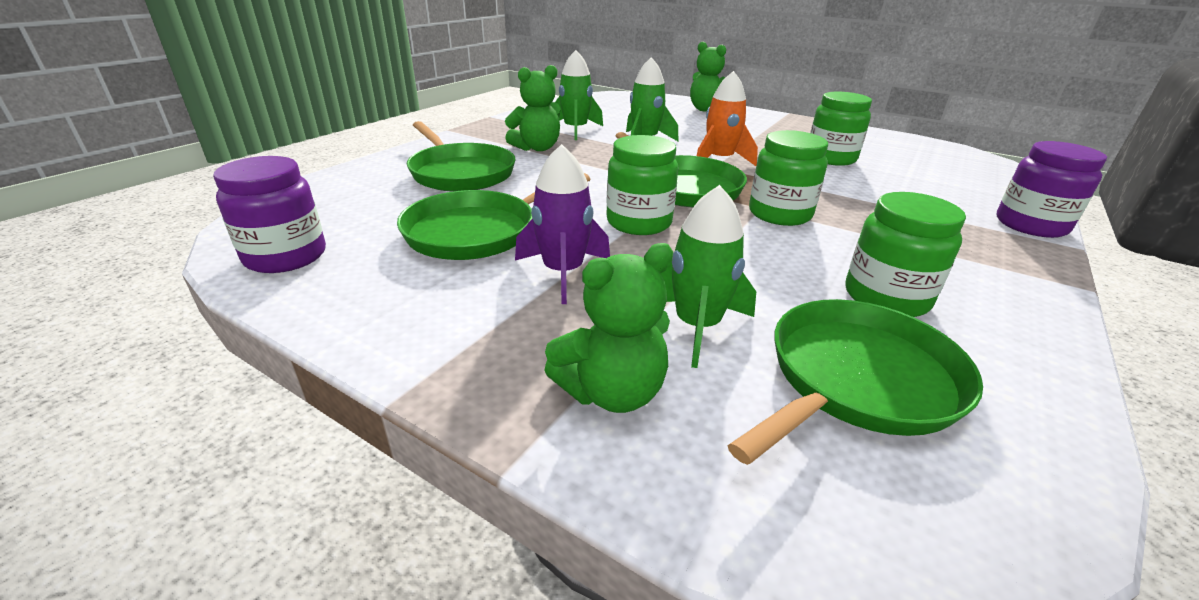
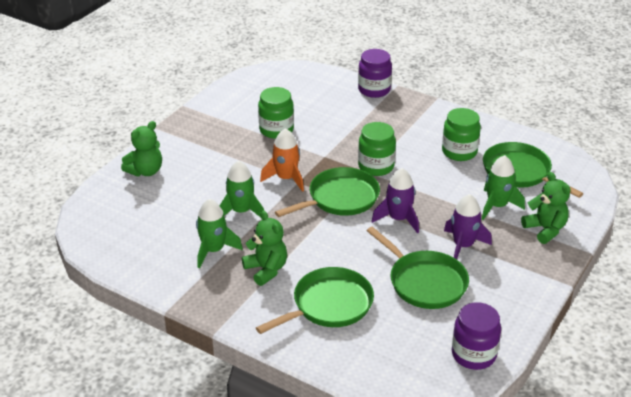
camera: 90 degrees left, 5 degrees up
green jar [606,135,678,235] -> purple rocket [371,168,419,233]

